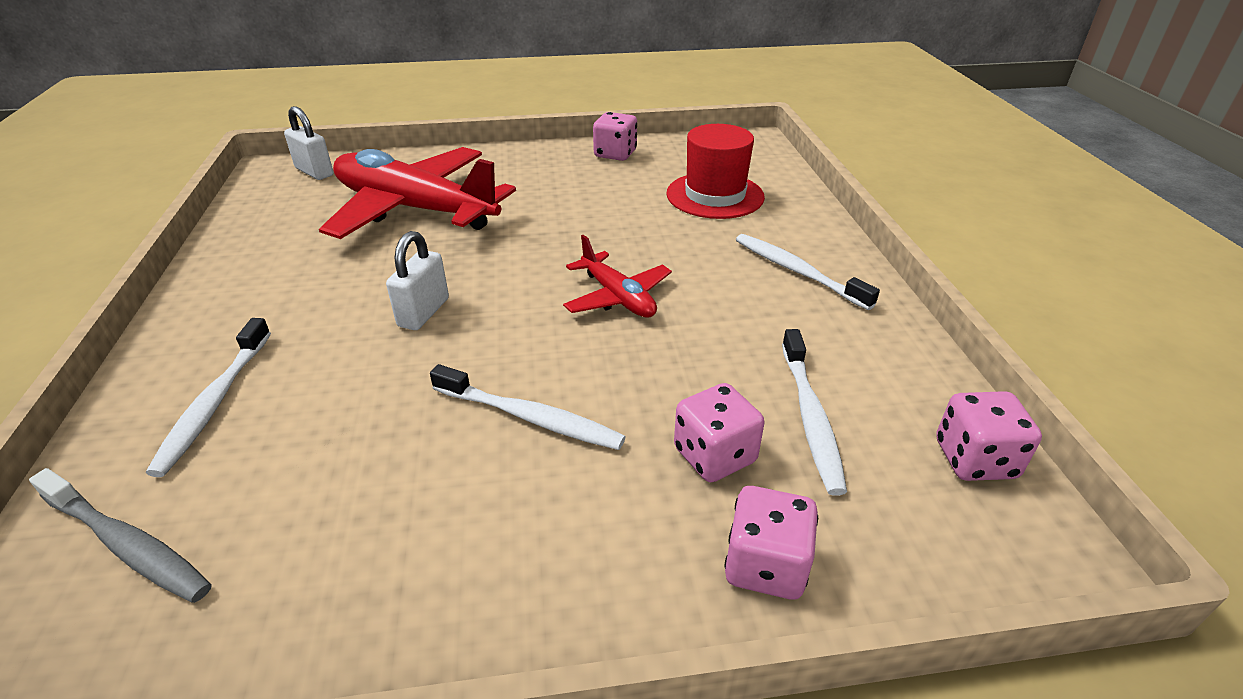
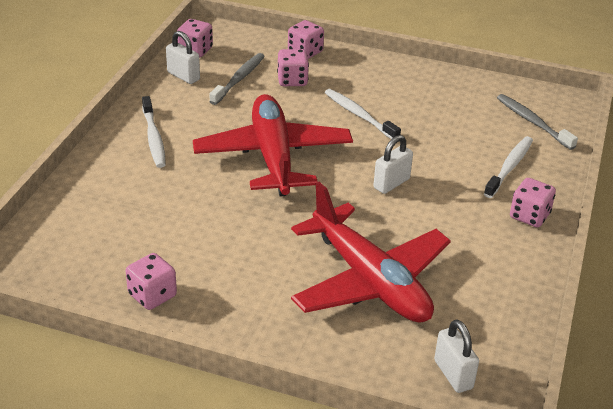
camera: 155 degrees left, 0 degrees up
red plane [563,235,672,318] -> red plane [193,94,353,196], size x2.03
red hat [666,124,765,219] -> none
white toothbrush [782,329,847,496] -> grey toothbrush [209,53,265,105]
none -> white padlock [166,31,200,84]
none -> pink dice [510,178,556,227]

